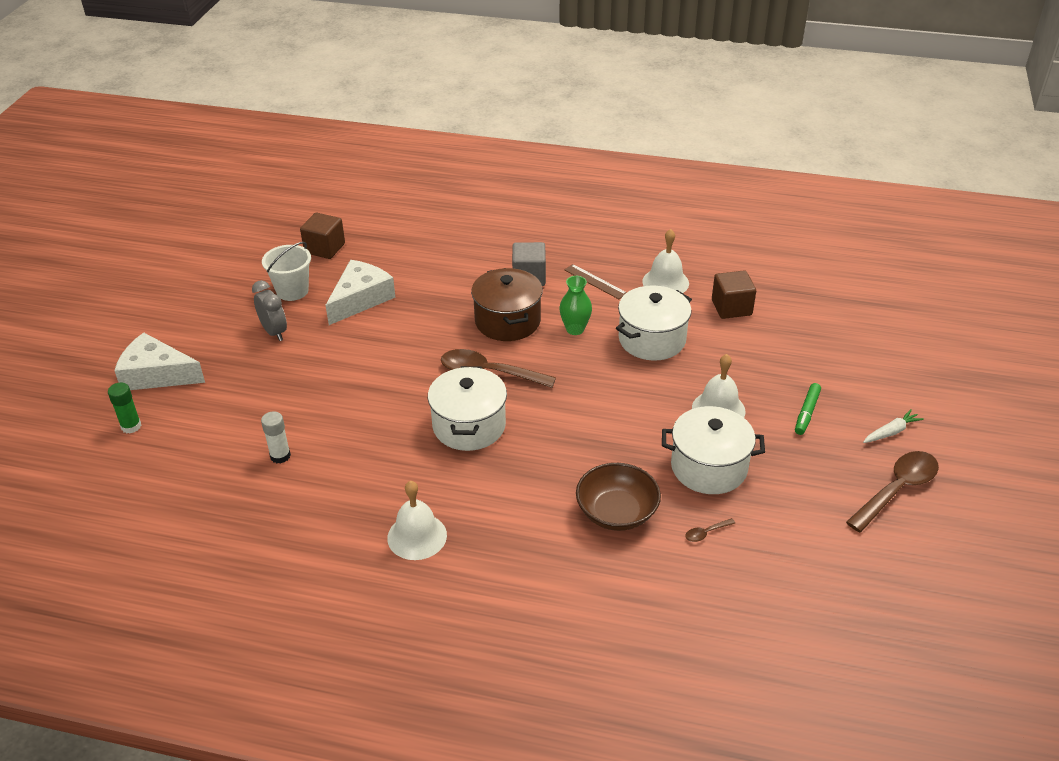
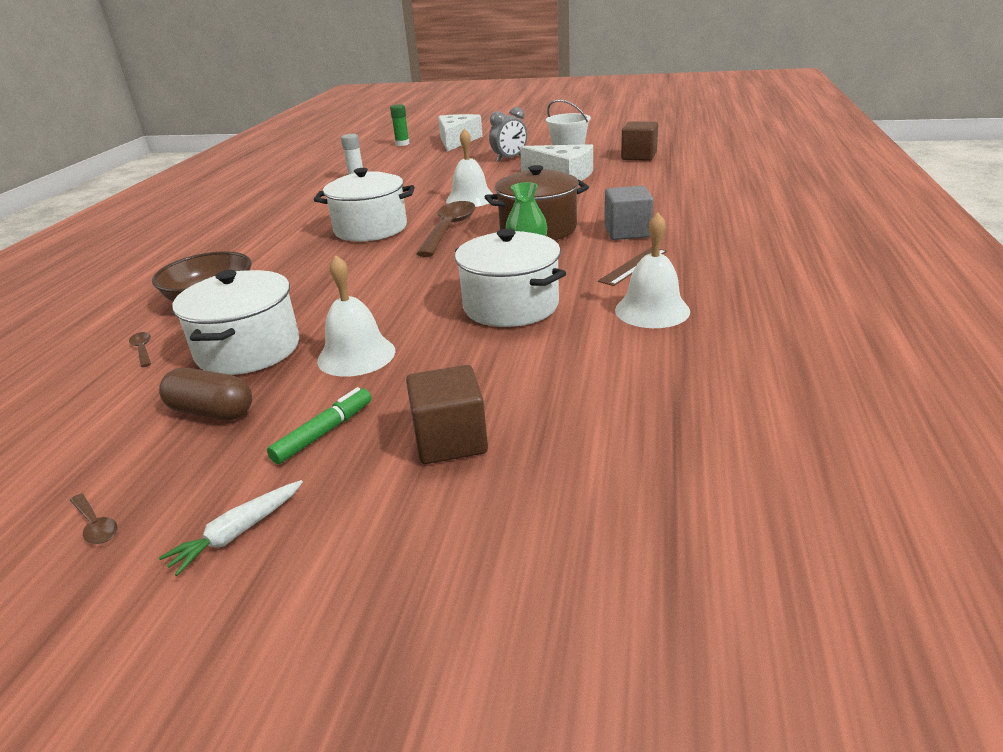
camera: 90 degrees right, 10 degrees down
white bell [387,481,447,560] -> white bell moved to [446,128,493,207]
brown cube [712,270,756,319] -> brown cube moved to [406,365,488,464]
green marker [795,383,821,435] -> green marker turned 105 degrees clockwise [267,387,372,464]
brown spoon [846,451,939,532] -> brown spoon [70,493,117,544], size x0.41
white carrot [863,409,924,443] -> white carrot turned 75 degrees clockwise [159,480,303,576]
none -> brown capsule [159,368,252,420]

